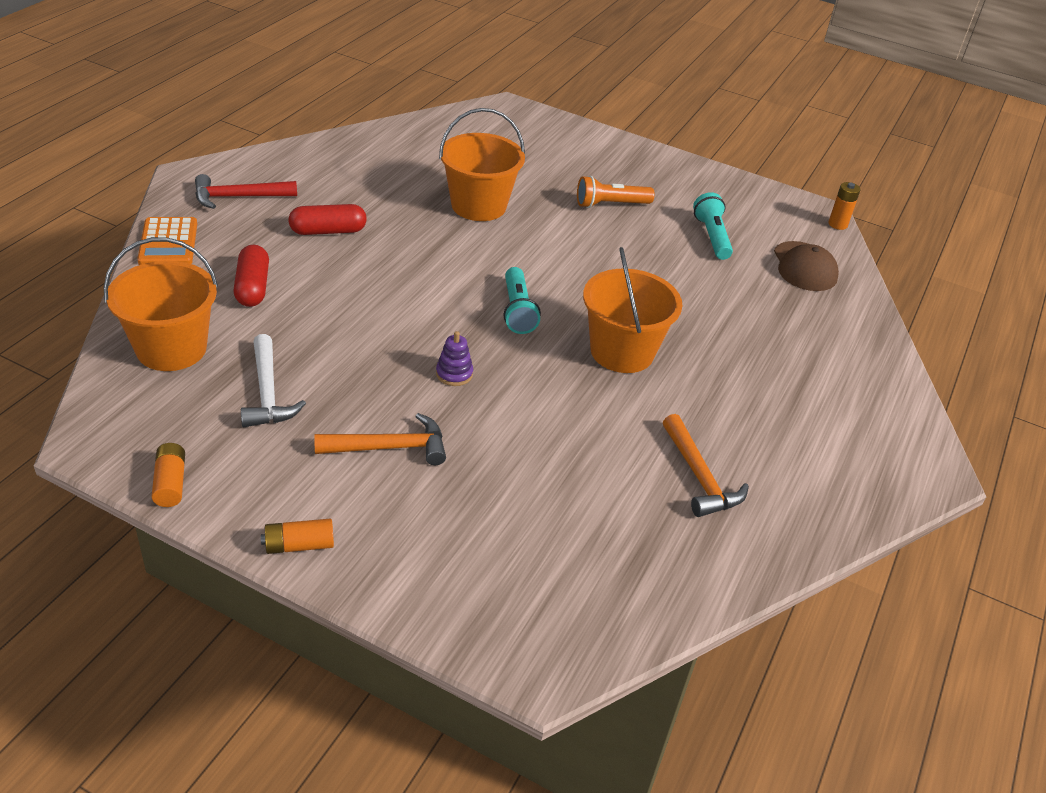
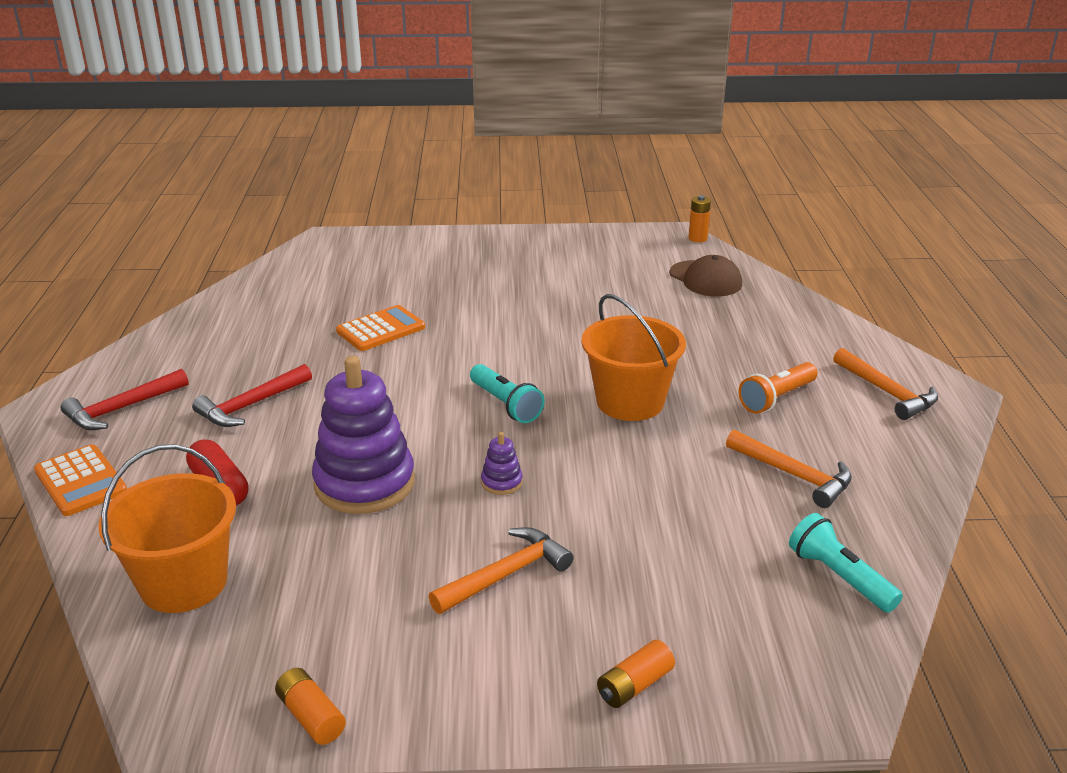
camera: 25 degrees left, 10 degrees down
white hammer [241,334,306,427] -> none
orange battery [261,519,334,554] -> orange battery moved to [597,640,675,708]
red capsule [288,204,367,235] -> red hammer [192,364,312,427]
orange bucket [439,108,525,221] -> orange calculator [336,305,425,351]
orange flashlight [577,176,655,208] -> orange flashlight moved to [738,362,818,414]
turquoise flashlight [693,192,733,260] -> turquoise flashlight moved to [789,513,903,613]
none -> purple stacking toy [312,356,415,514]
none -> orange hammer [833,348,938,420]

